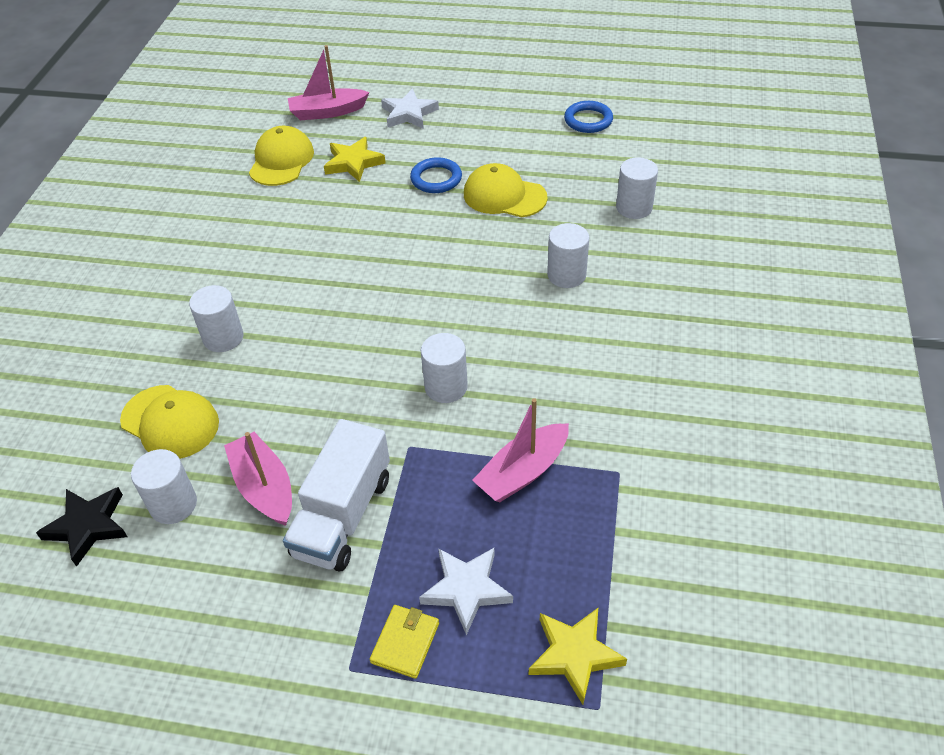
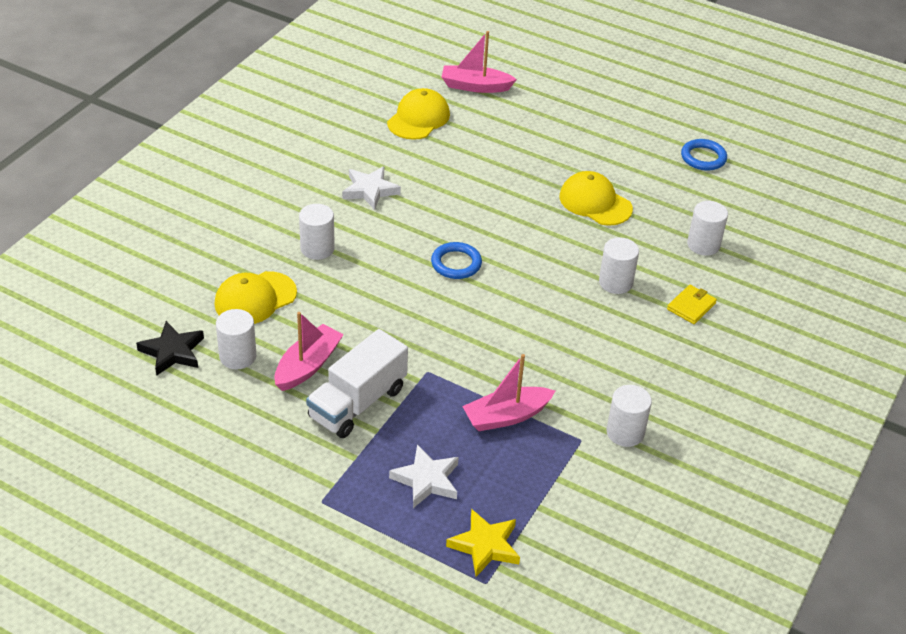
camera: 15 degrees right, 5 degrees down
yellow cap [120,385,219,459] -> yellow cap turned 90 degrees clockwise [214,271,297,324]
pink boat [224,432,292,526] -> pink boat turned 45 degrees clockwise [275,312,344,391]
yellow star [324,137,386,182] -> none
yellow wallet [370,605,439,679] -> yellow wallet moved to [667,285,717,324]
white star [381,89,439,129] -> white star moved to [342,166,401,210]
blue ring [410,157,462,193] -> blue ring moved to [431,242,482,279]
white cylinder [421,333,468,403] -> white cylinder moved to [606,385,652,447]

